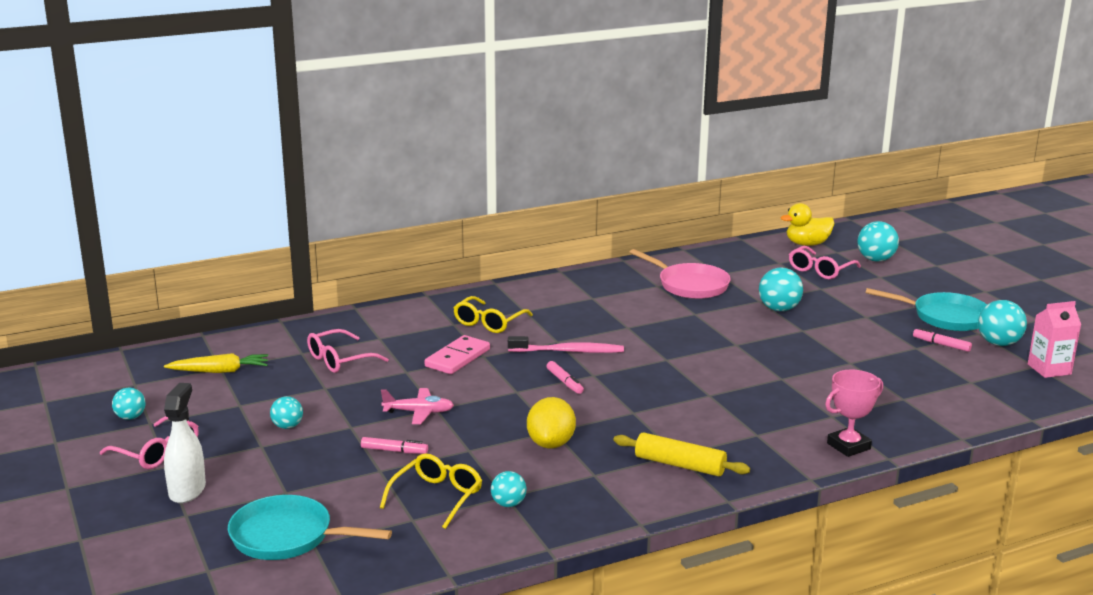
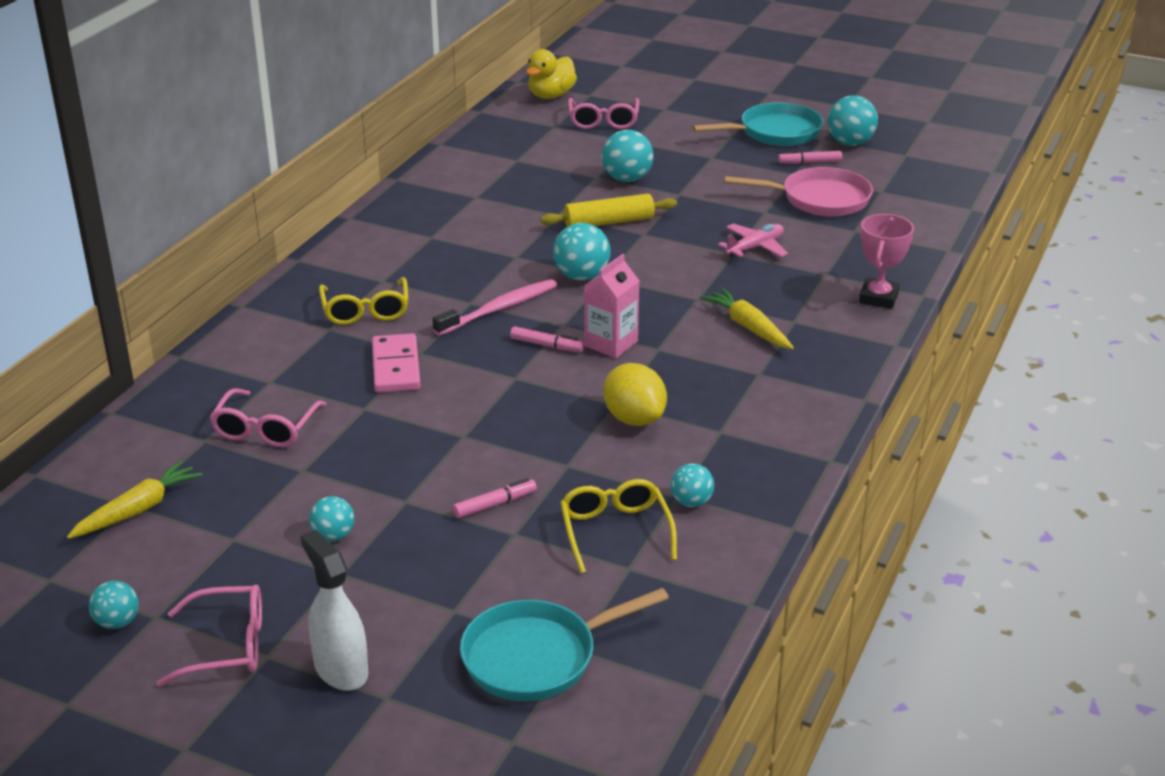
camera: 40 degrees left, 10 degrees up
pink plane [381,388,454,424] -> pink plane moved to [718,223,788,258]
yellow rolling pin [614,432,750,477] -> yellow rolling pin moved to [540,194,677,227]
pink pan [629,249,731,299] -> pink pan moved to [725,167,873,216]
turquoise ball [858,221,899,262] -> turquoise ball moved to [553,223,611,281]
pink carton [1028,301,1081,378] -> pink carton moved to [584,254,639,358]
none -> yellow carrot [701,288,794,349]

